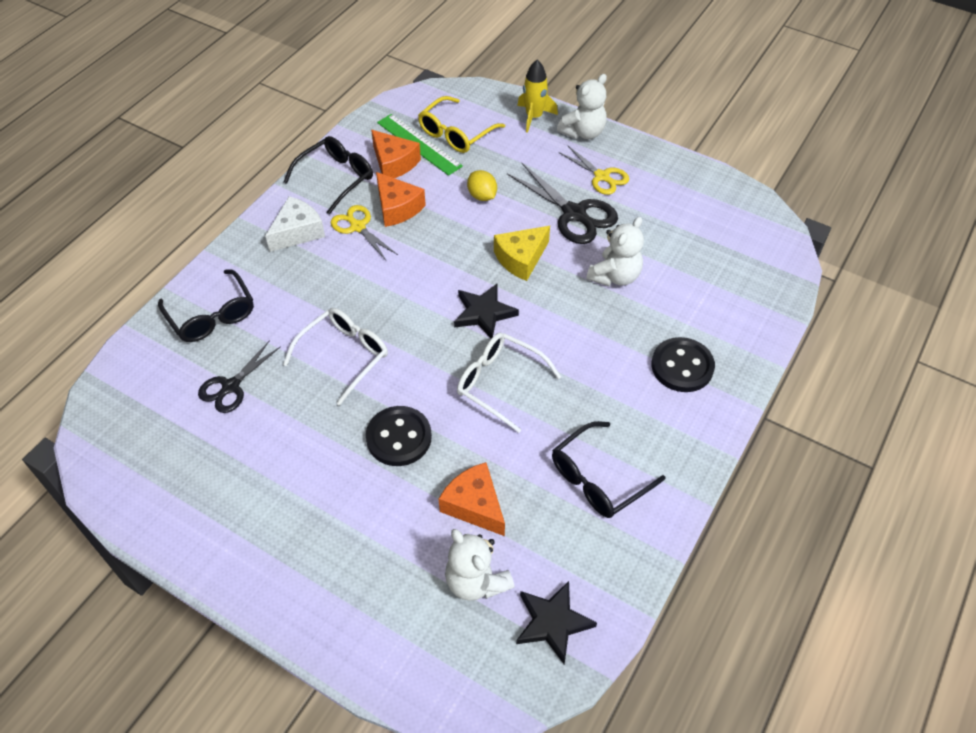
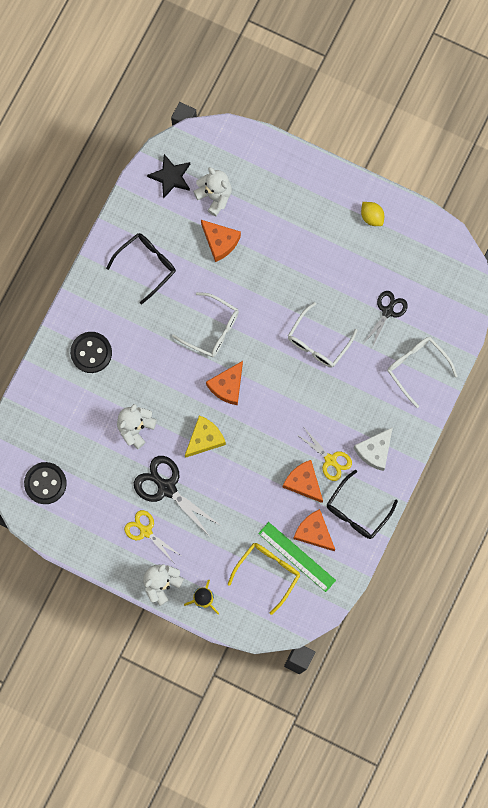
camera: 175 degrees right, 25 degrees up
black glasses [158,269,254,342] -> white glasses [387,337,457,408]
black button [366,406,432,466] -> black button moved to [24,462,67,504]
black star [454,284,519,338] -> orange cheese [206,361,243,405]
yellow lemon [467,170,497,201] -> yellow lemon moved to [361,202,384,226]

